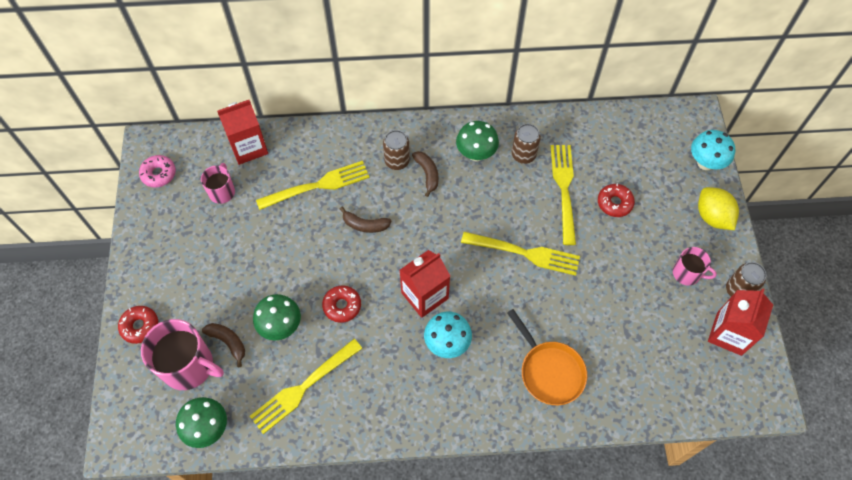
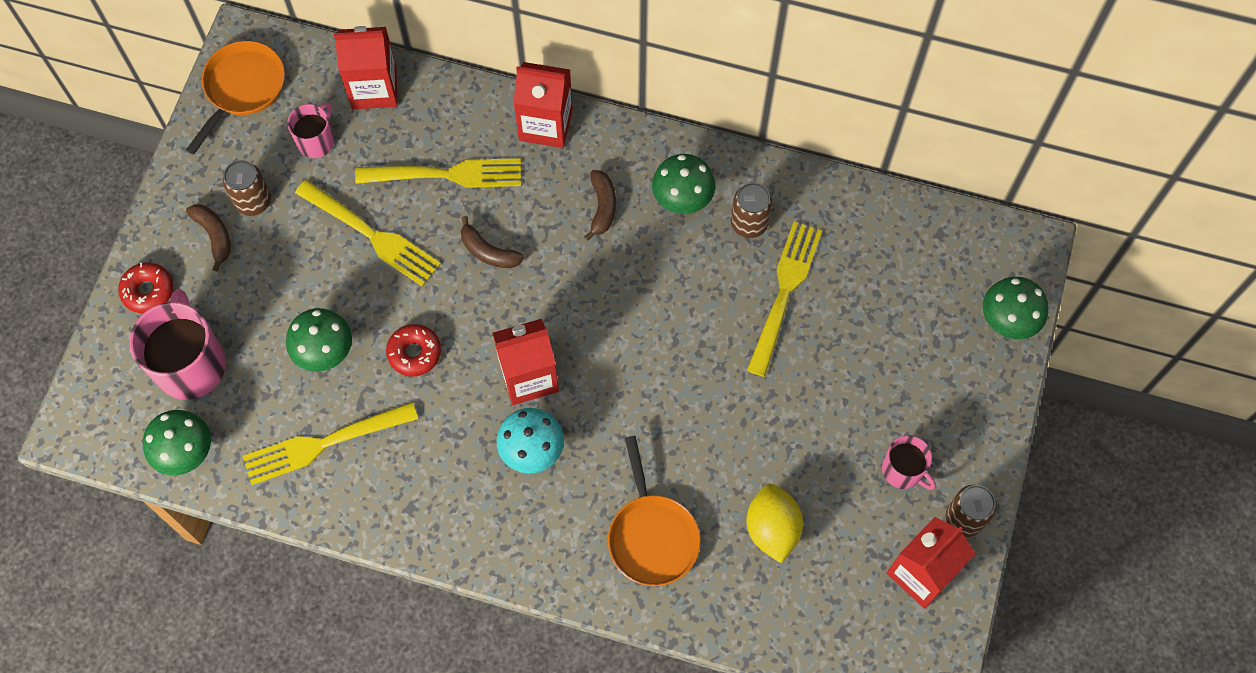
camera: 20 degrees right, 5 degrees up
pink donut [139,155,176,188] -> orange pan [186,41,285,154]
pink mug [141,319,224,390] -> pink mug turned 135 degrees counterclockwise [129,289,226,400]
brown banana [202,323,245,367] -> brown banana moved to [186,204,231,271]
brown can [383,130,410,170] -> brown can moved to [223,160,271,216]
yellow fork [461,232,580,276] -> yellow fork moved to [295,180,441,287]
red donut [598,183,635,217] -> none
turquoise mushroom [691,130,735,170] -> green mushroom [983,277,1049,339]
yellow lemon [698,187,739,230] -> yellow lemon moved to [747,484,803,563]
none -> red carton [514,62,573,148]

